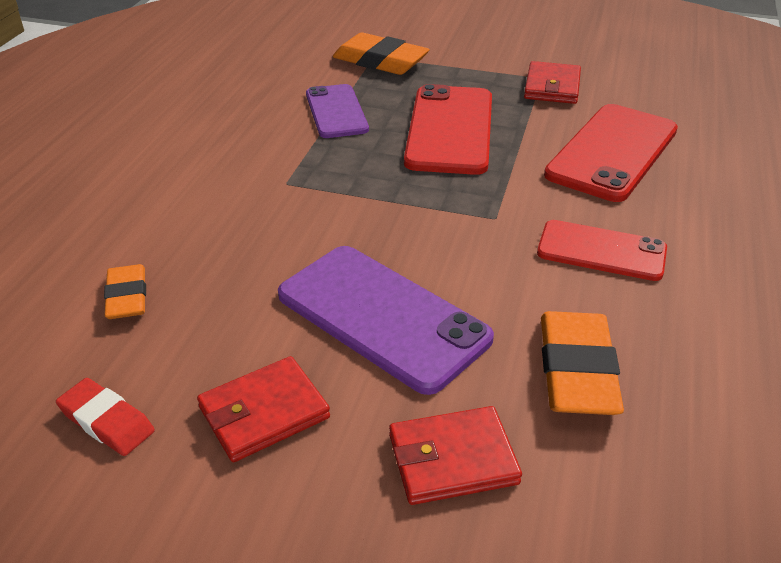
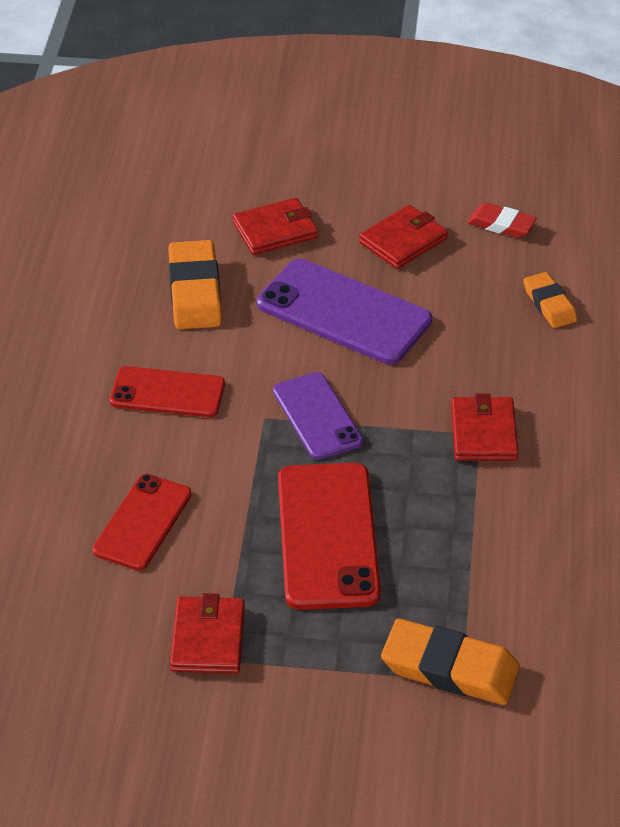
camera: 170 degrees right, 5 degrees up
purple phone [306,84,369,138] -> purple phone moved to [273,372,363,460]
red phone [544,104,678,202] -> red phone [93,474,192,571], size x0.63
none -> red wallet [451,393,519,461]

